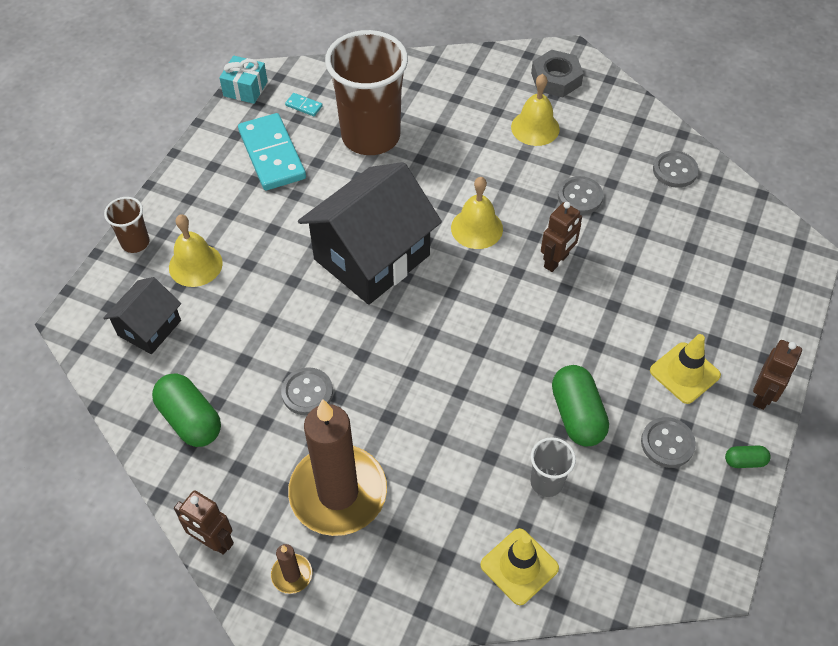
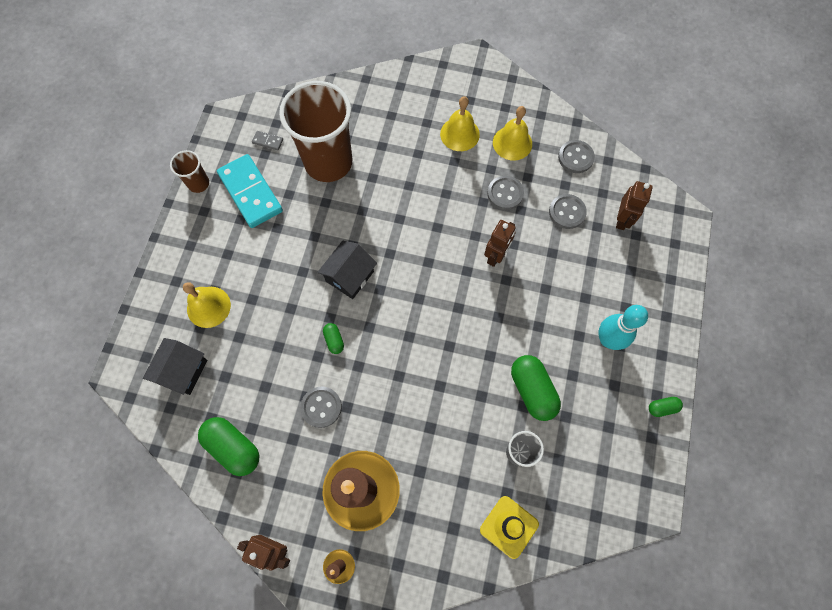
camera: 10 degrees left, 15 degrees up
brown cup [104,197,149,253] -> brown cup moved to [170,150,209,193]
turquoise gift [219,55,268,104] -> none
turquoise domino [285,93,323,116] -> grey domino [252,131,283,150]
black house [298,162,442,305] -> black house [317,241,377,299], size x0.52
yellow bell [451,177,503,249] -> yellow bell moved to [493,106,532,161]
grey nut [531,50,584,97] -> none
grey button [641,417,696,468] -> grey button moved to [549,194,587,229]
yellow traffic cone [650,334,721,404] -> turquoise bowling pin [598,305,648,350]
brown robot [753,340,802,410] -> brown robot moved to [616,181,653,230]
none -> green capsule [323,323,344,354]

